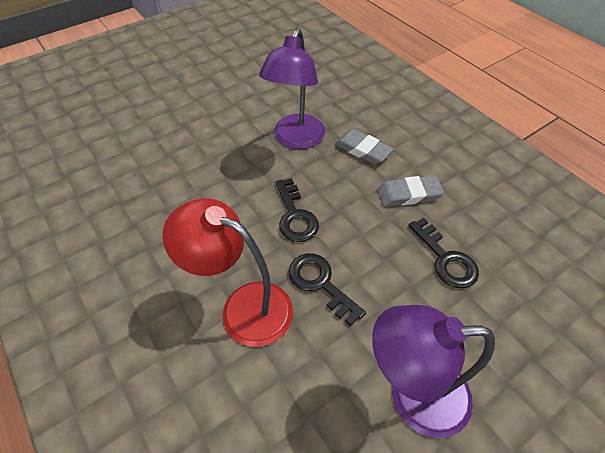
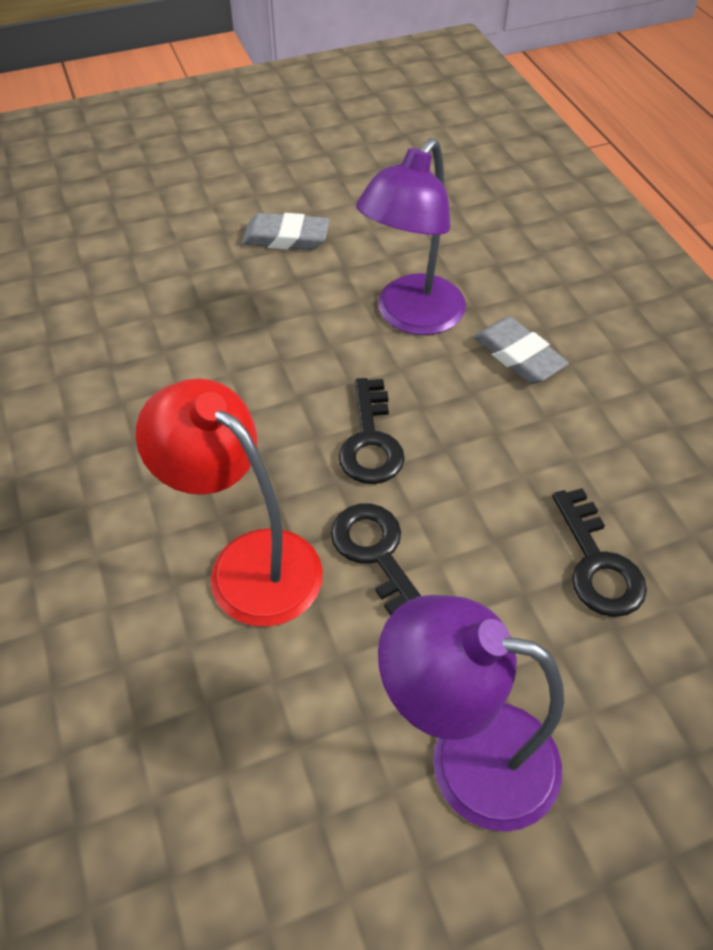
camera: 15 degrees right, 0 degrees up
grey eraser [377,176,444,207] -> grey eraser moved to [242,213,330,250]

